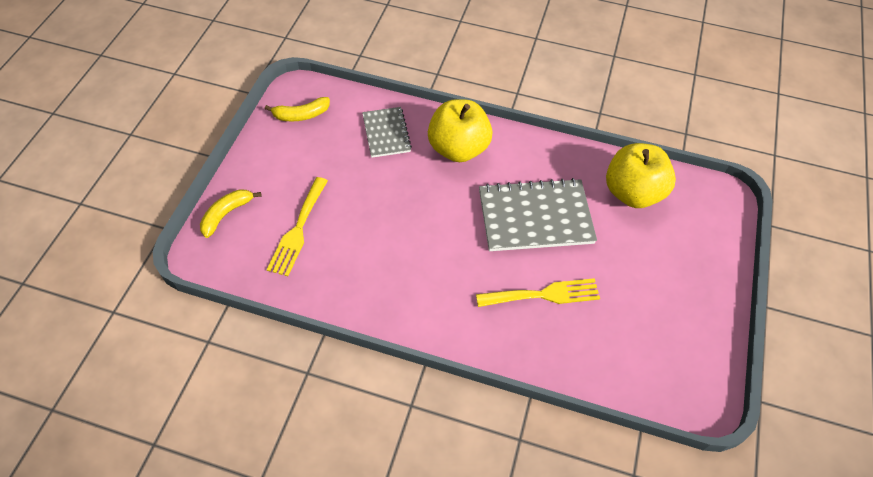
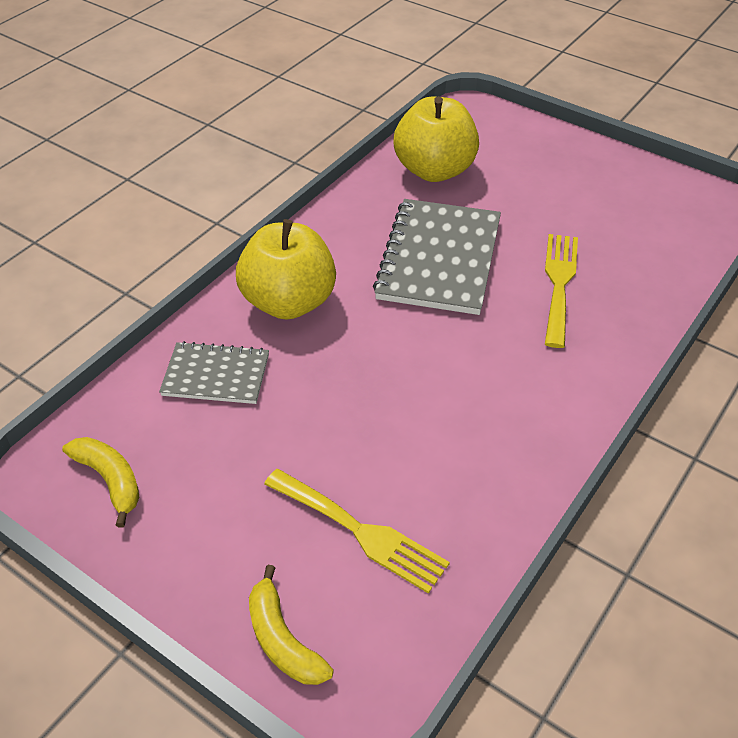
camera: 70 degrees left, 10 degrees down
yellow banana [265,97,330,122] -> yellow banana turned 45 degrees counterclockwise [62,437,140,528]

